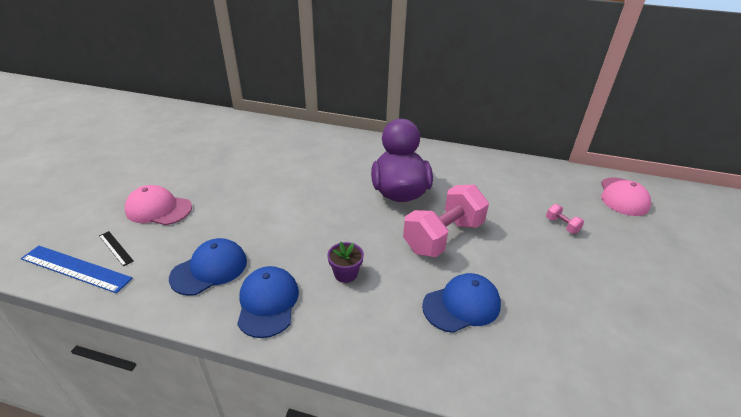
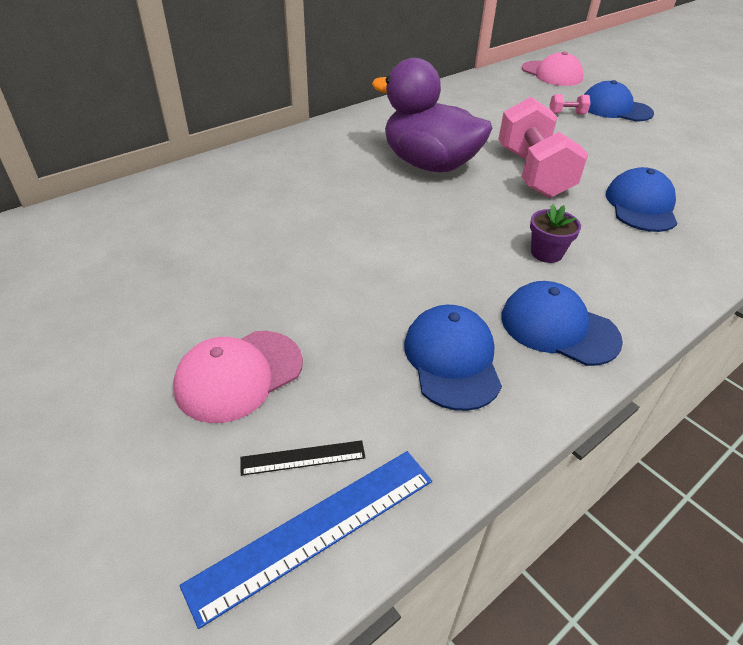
camera: 55 degrees left, 5 degrees up
none -> blue cap [584,80,654,121]

